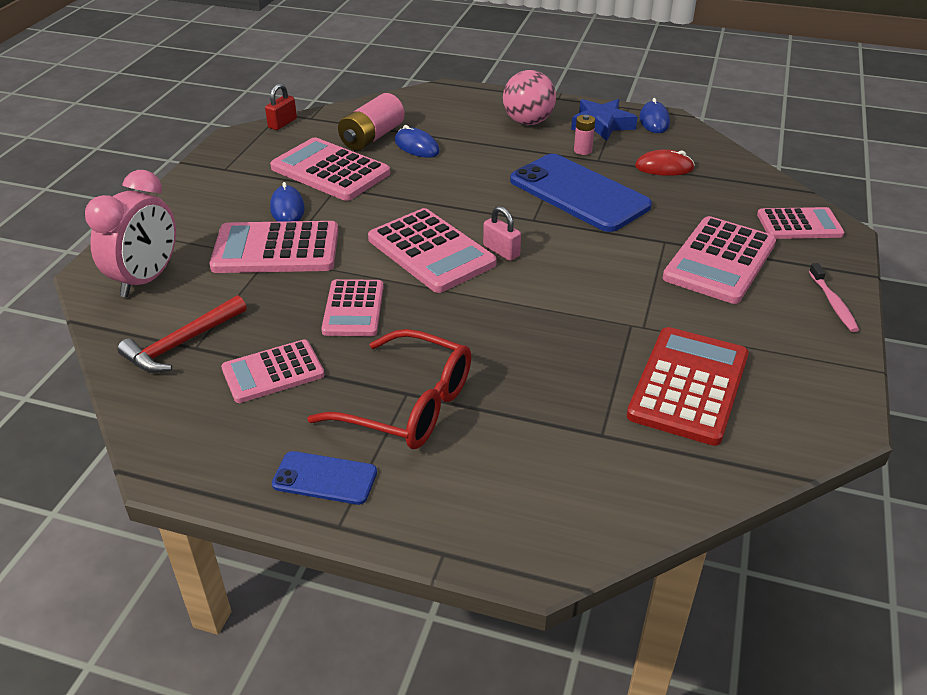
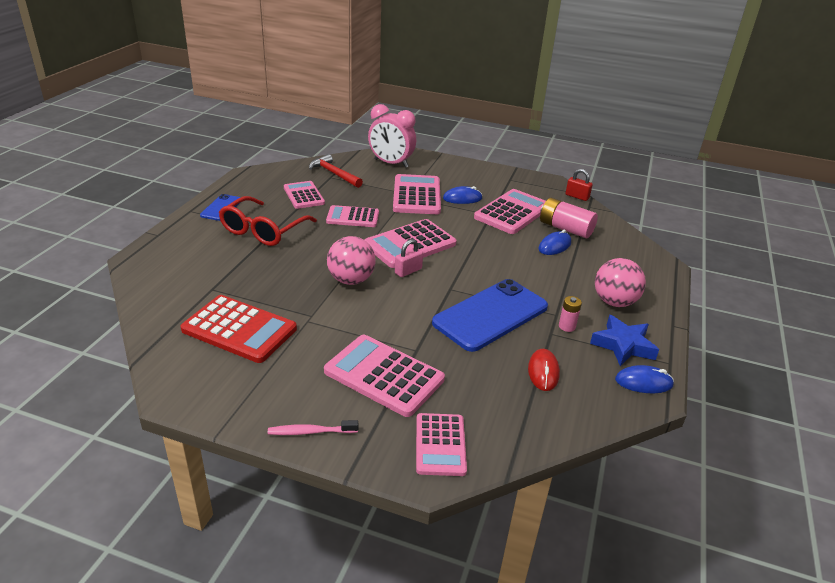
camera: 90 degrees right, 5 degrees down
none -> pink ball [327,236,375,285]

